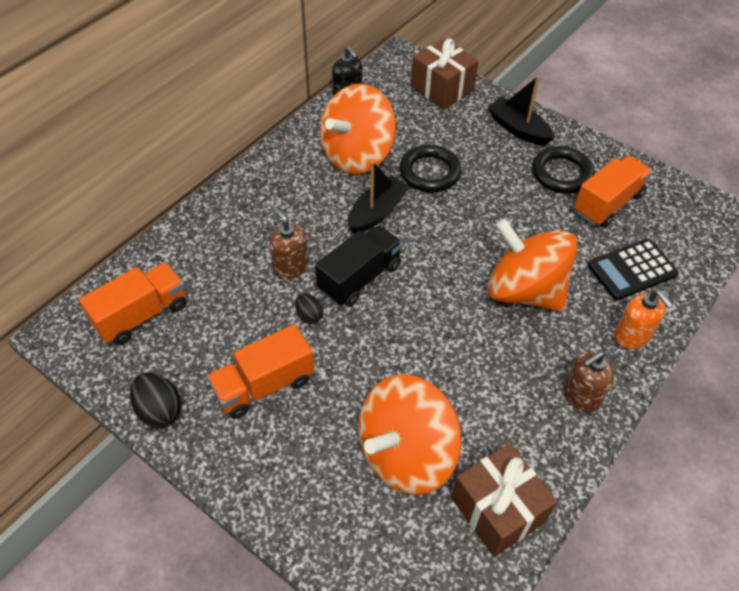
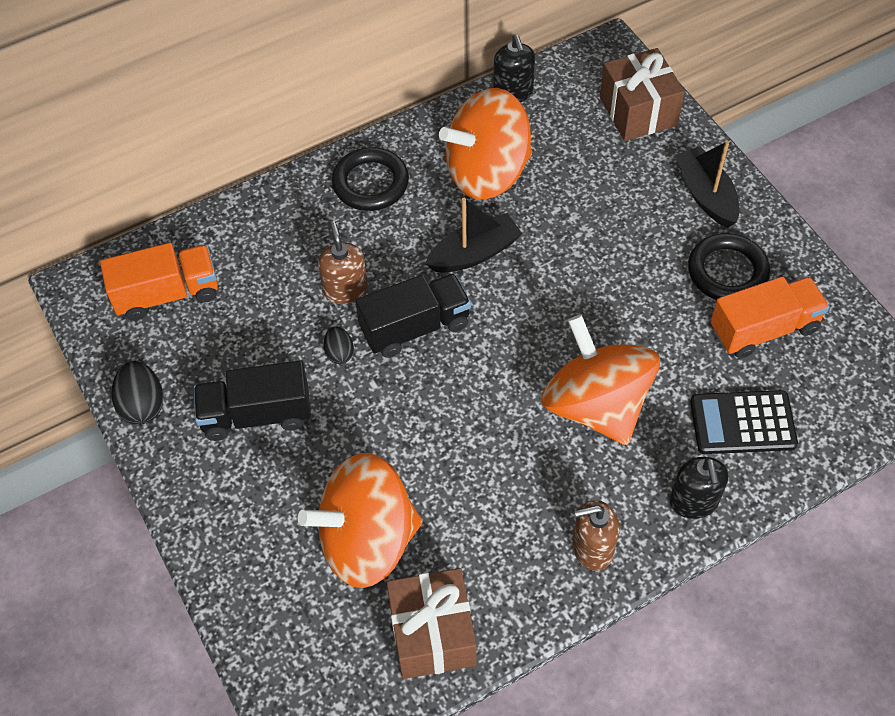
camera: 25 degrees right, 5 degrees up
orange truck [207,324,314,419] -> black truck [194,361,311,441]
black ring [399,145,461,192] -> black ring moved to [332,147,409,211]
orange soap dispenser [614,290,673,349] -> black soap dispenser [670,457,728,519]

